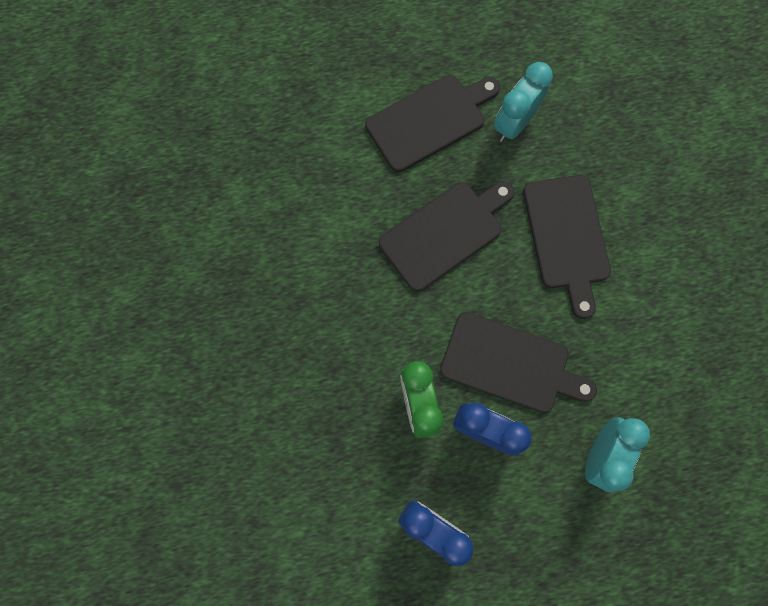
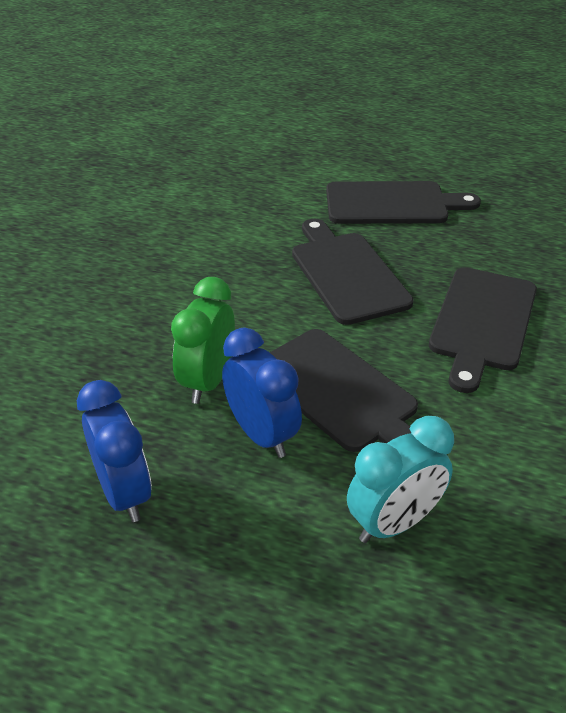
camera: 30 degrees right, 35 degrees down
black cutting board [379,181,514,292] -> black cutting board turned 105 degrees counterclockwise [292,219,414,325]
turquoise clock [494,62,553,142] -> none

